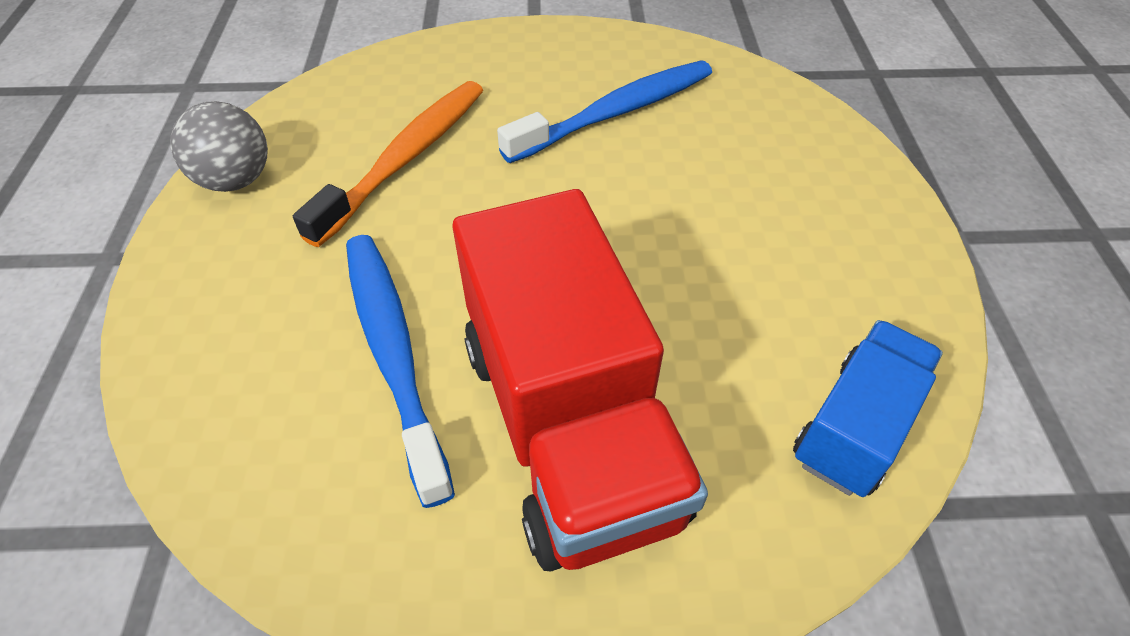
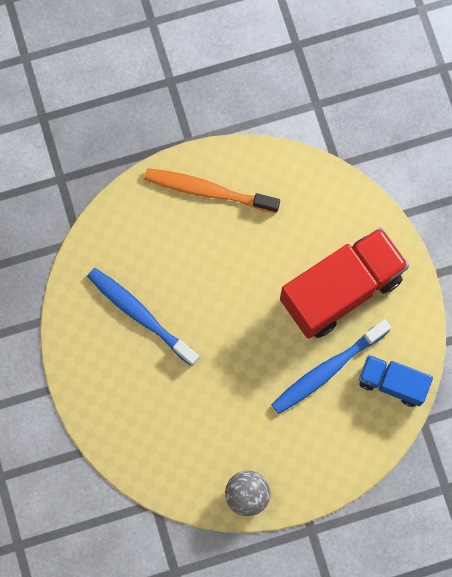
camera: 105 degrees left, 25 degrees up
orange toothbrush [293,81,483,247] -> orange toothbrush moved to [144,168,280,213]
blue truck [793,320,943,497] -> blue truck moved to [359,355,433,407]

